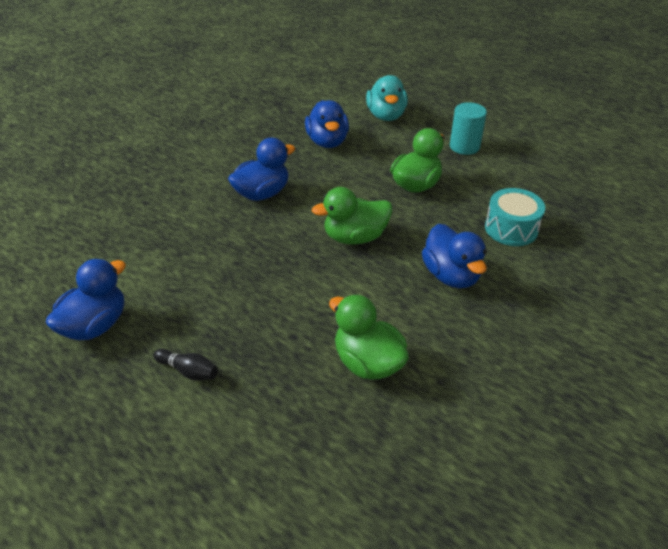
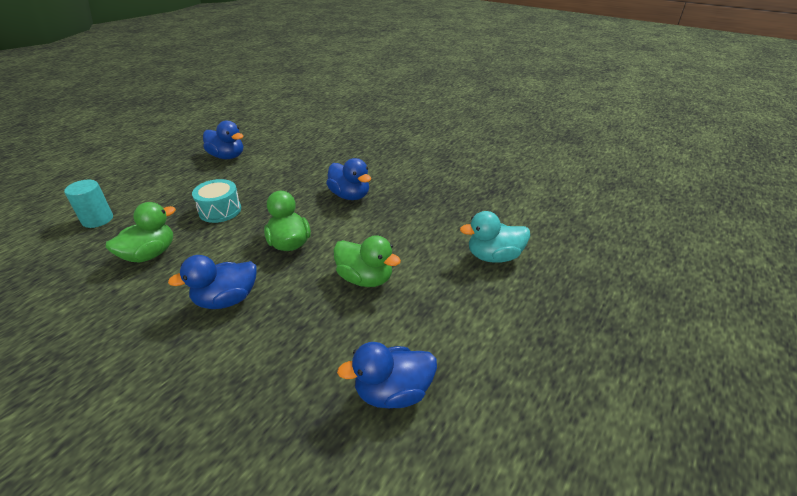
camera: 85 degrees right, 5 degrees down
black bowling pin [154,348,218,381] -> none
blue duck [305,100,349,148] -> blue duck moved to [337,342,437,408]
turquoise cylinder [450,102,487,155] -> turquoise cylinder moved to [64,180,113,228]
turquoise drum [485,188,545,246] -> turquoise drum moved to [192,179,241,223]

